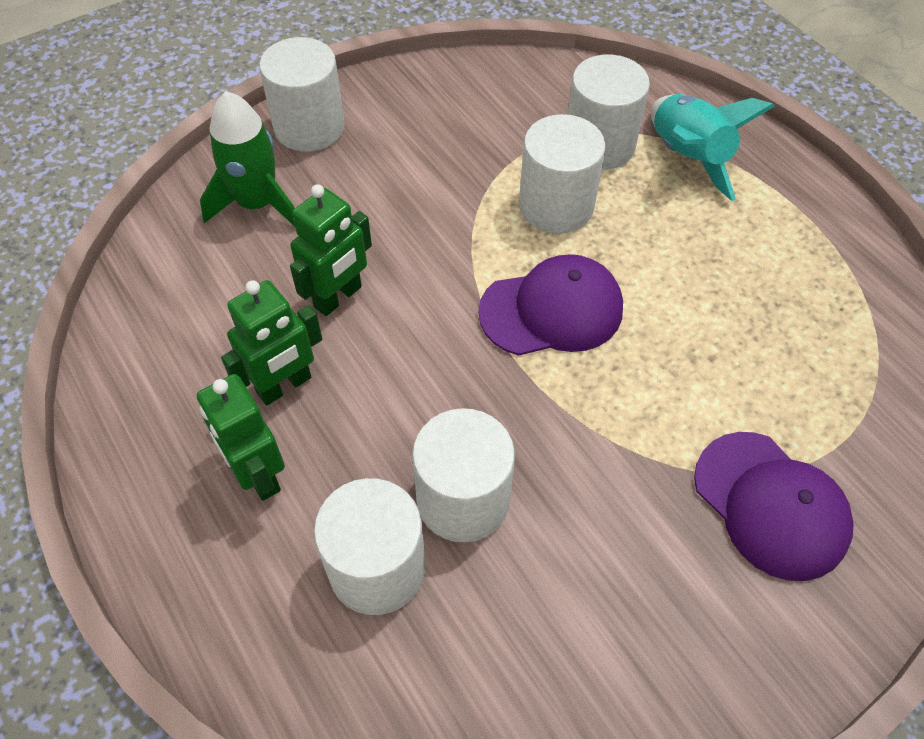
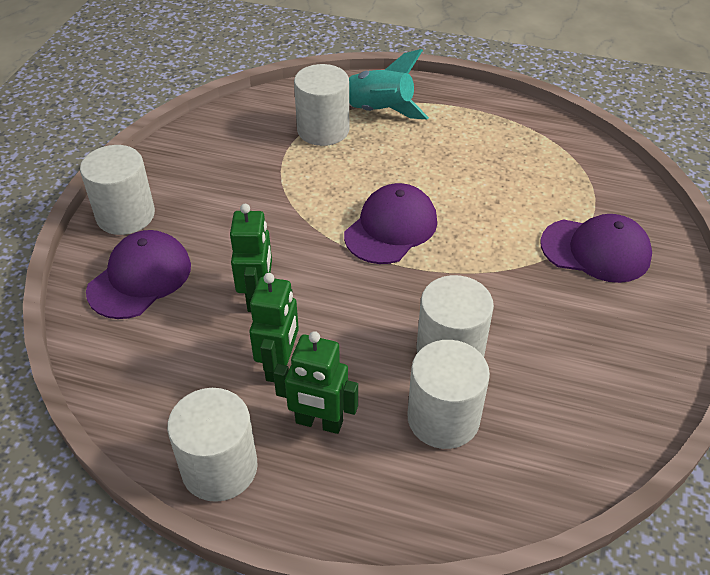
camera: 40 degrees left, 10 degrees down
green rocket [200,91,295,226] -> purple cap [86,230,191,319]
white cylinder [519,114,606,234] -> white cylinder moved to [167,388,258,502]

